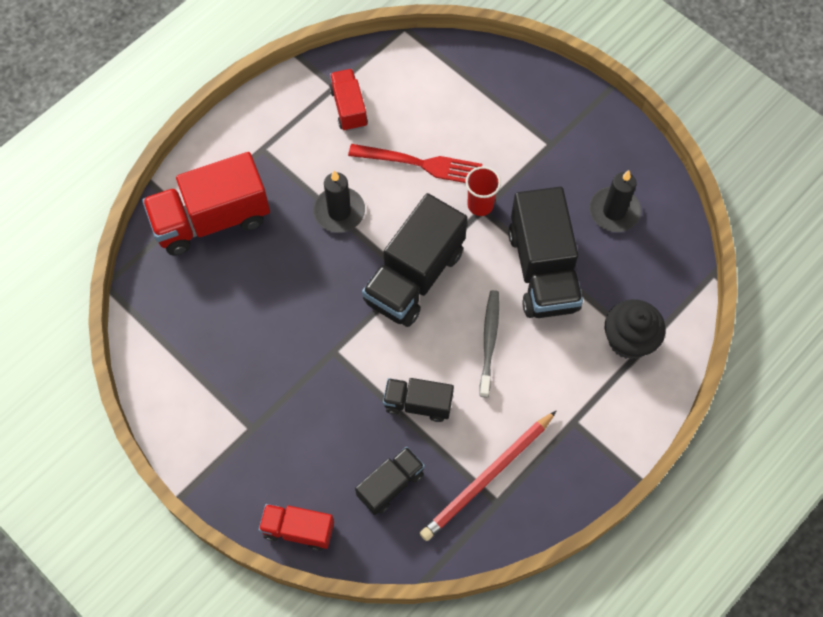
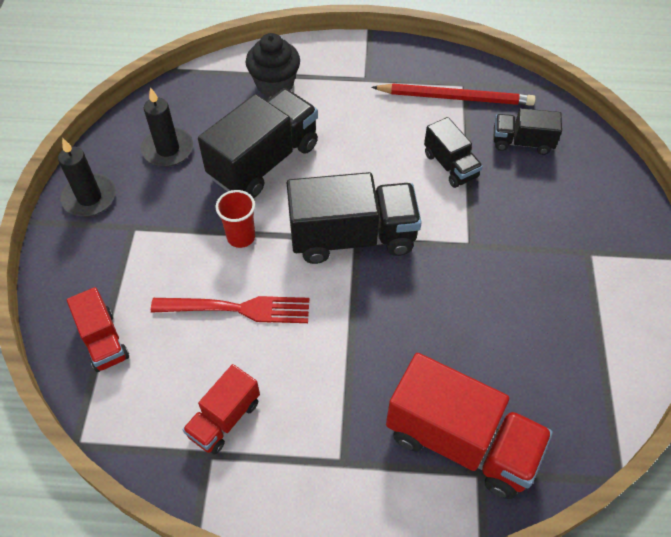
camera: 130 degrees left, 10 degrees down
red truck [259,504,334,551] -> red truck moved to [67,287,129,372]
black candle [313,170,365,233] -> black candle moved to [58,138,116,217]
red fork [348,144,482,183] -> red fork turned 120 degrees clockwise [151,296,309,323]
grey toothbrush [479,290,499,397] -> none

